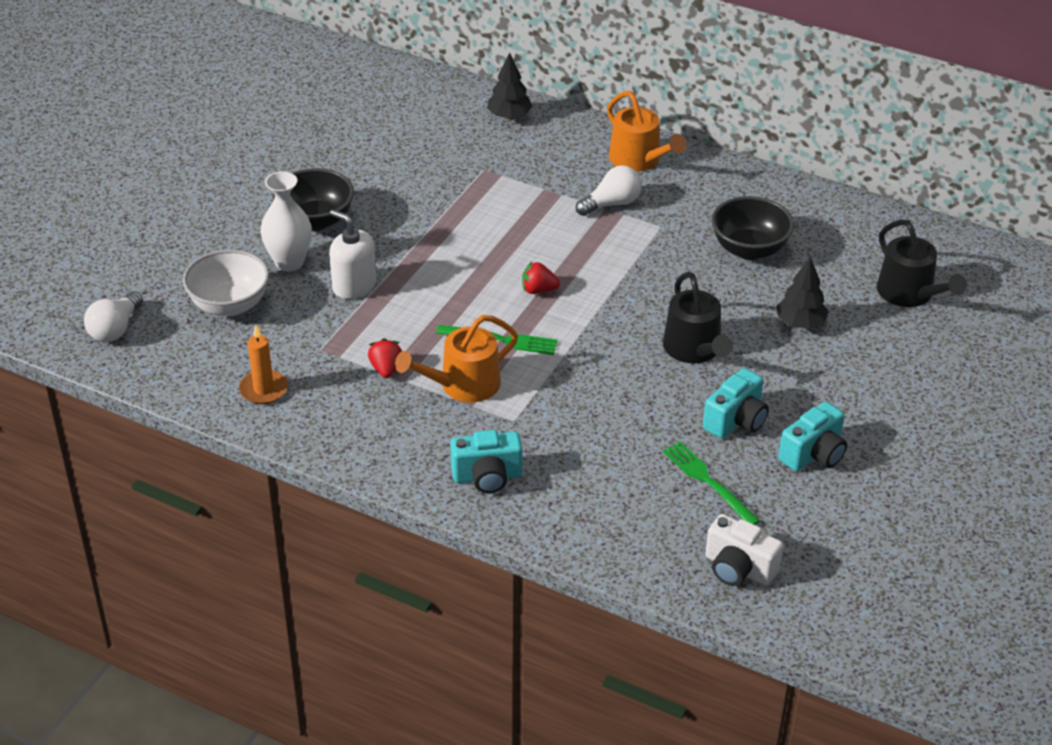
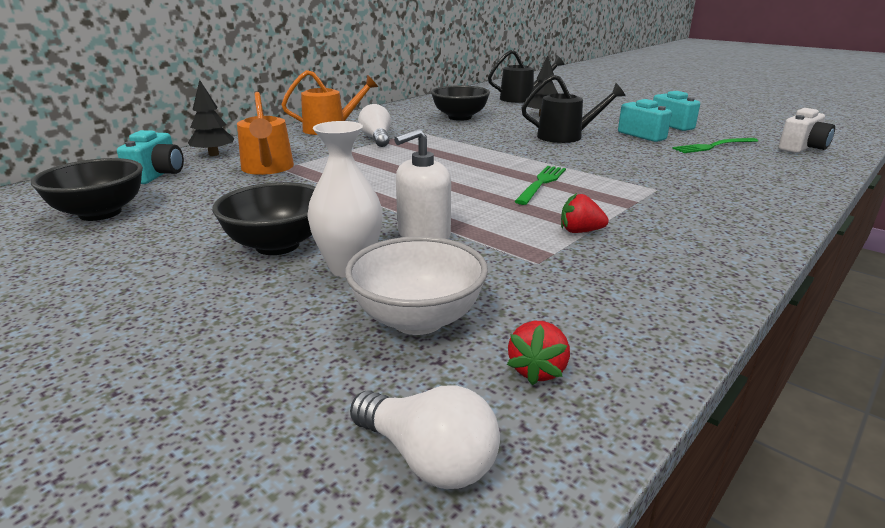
camera: 75 degrees left, 15 degrees down
orange candle [239,325,288,404] -> none
orange watering can [395,315,518,402] -> orange watering can moved to [237,92,294,175]
turquoise camera [451,430,523,493] -> turquoise camera moved to [117,130,184,184]
red strawberry [522,261,560,294] -> red strawberry moved to [507,321,570,385]
none -> black bowl [31,158,143,221]

